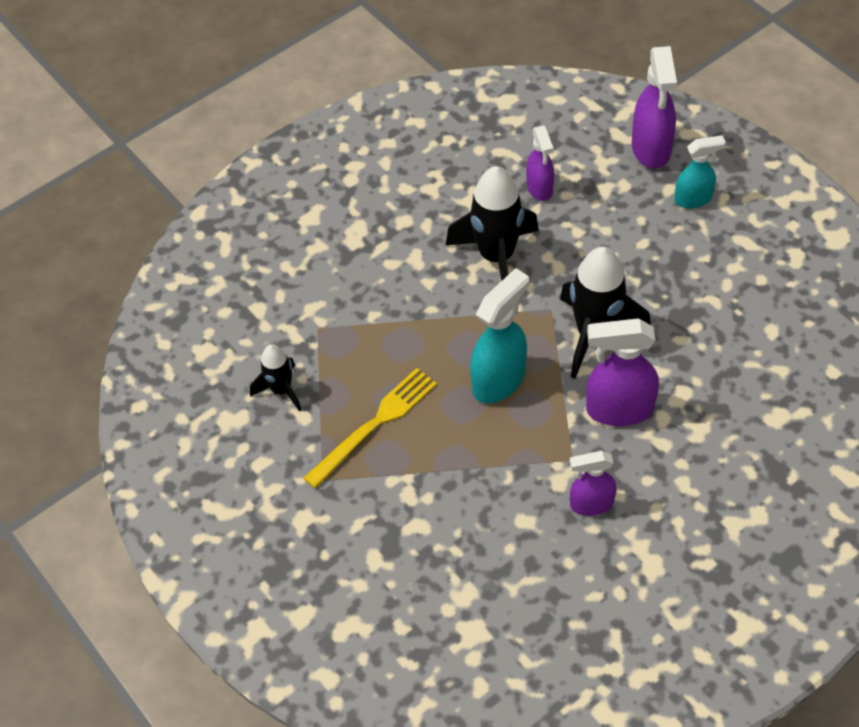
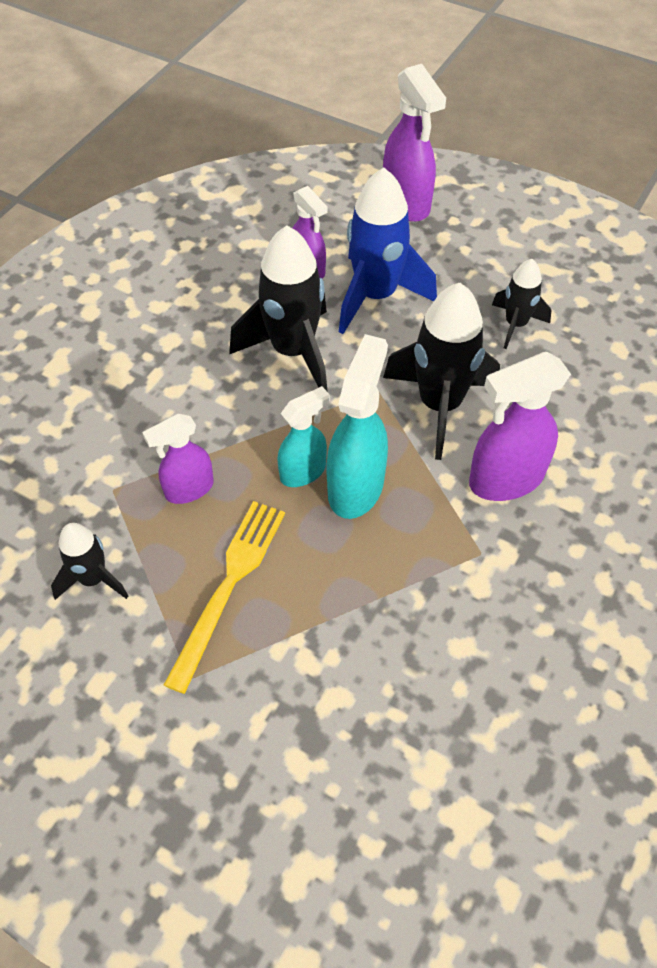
camera: 25 degrees left, 0 degrees up
purple spray bottle [570,451,617,516] -> purple spray bottle moved to [143,414,214,504]
turquoise spray bottle [674,135,726,209] -> turquoise spray bottle moved to [277,386,329,487]
none -> blue rocket [339,167,437,334]
none -> black rocket [492,259,552,349]

